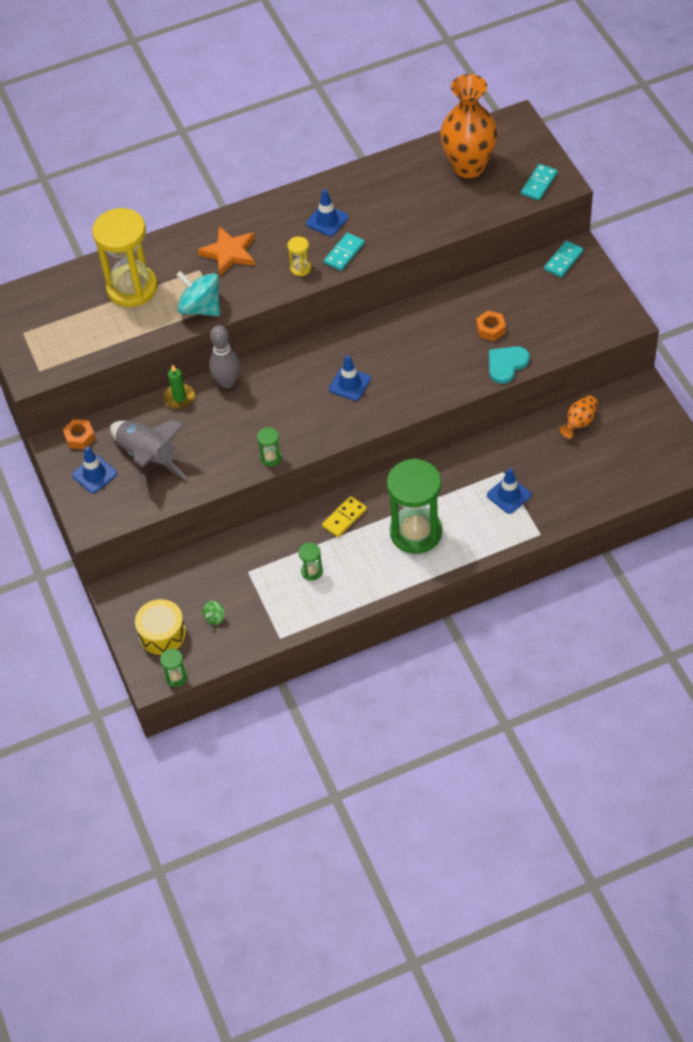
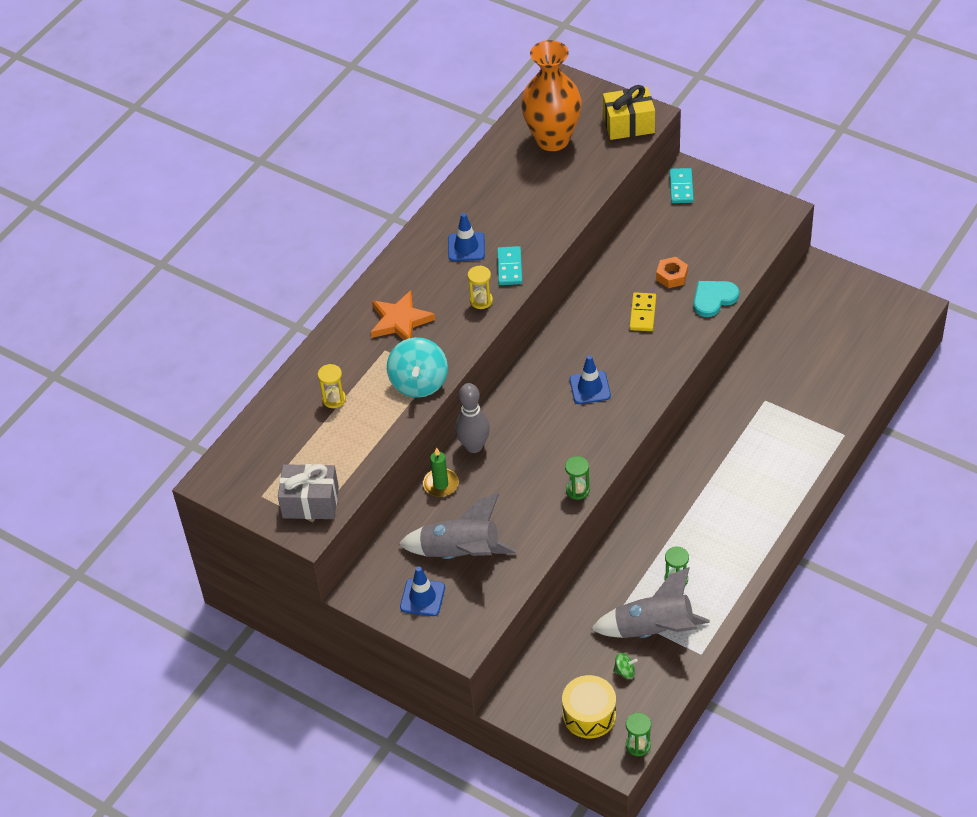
camera: 35 degrees left, 5 degrees down
orange nut [63,419,95,449] -> none
yellow hourglass [92,208,157,307] -> yellow hourglass [318,364,346,408], size x0.41
turquoise spinning top [176,271,220,316] -> turquoise spinning top turned 90 degrees counterclockwise [387,337,448,398]
green spinning top [203,601,225,625] -> green spinning top turned 90 degrees counterclockwise [613,653,637,679]
yellow domino [322,496,367,537] -> yellow domino moved to [630,292,656,331]
green hourglass [387,459,442,554] -> none
blue traffic cone [487,468,531,514] -> none
turquoise heart [489,346,530,384] -> turquoise heart turned 45 degrees clockwise [693,281,739,317]
turquoise domino [521,164,558,201] -> yellow gift [603,85,655,140]
orange vase [559,395,598,439] -> none
none -> grey gift [278,464,339,519]
none -> grey rocket [591,567,710,638]

